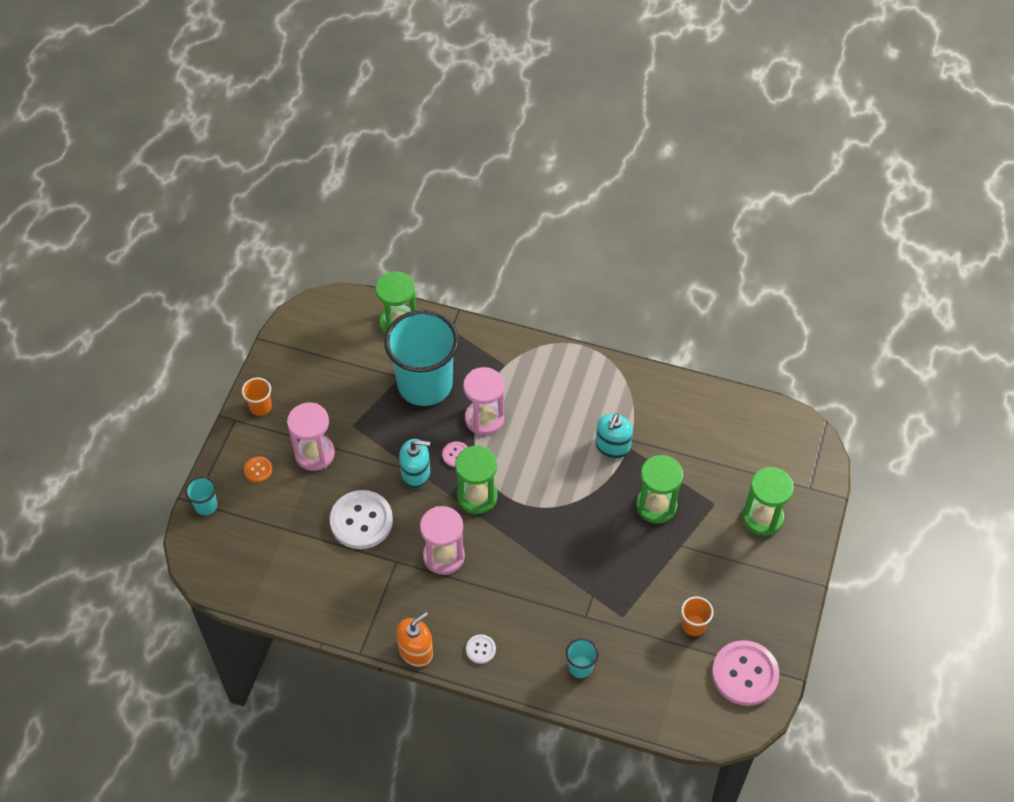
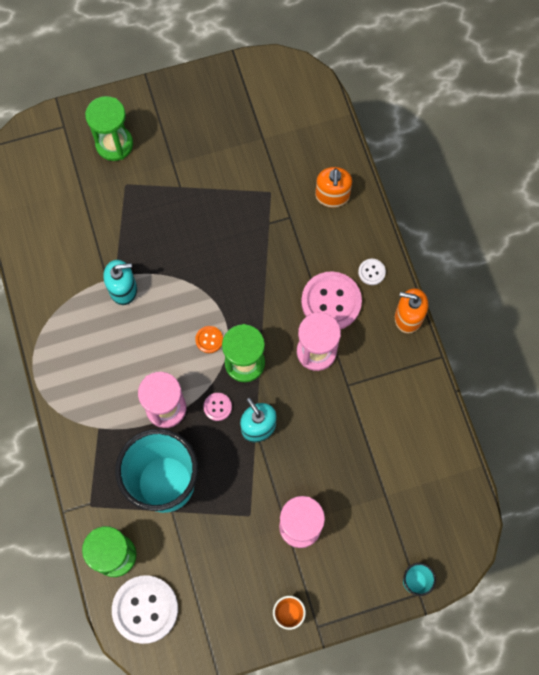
camera: 125 degrees left, 15 degrees up
orange button [244,456,272,482] -> orange button moved to [195,326,223,353]
white button [330,490,393,549] -> white button moved to [112,575,178,644]
turquoise cup [566,638,599,678] -> orange soap dispenser [315,167,352,208]
green hourglass [636,455,683,524] -> none
orange cup [681,596,714,636] -> none
pink button [712,640,779,706] -> pink button moved to [301,271,362,329]

